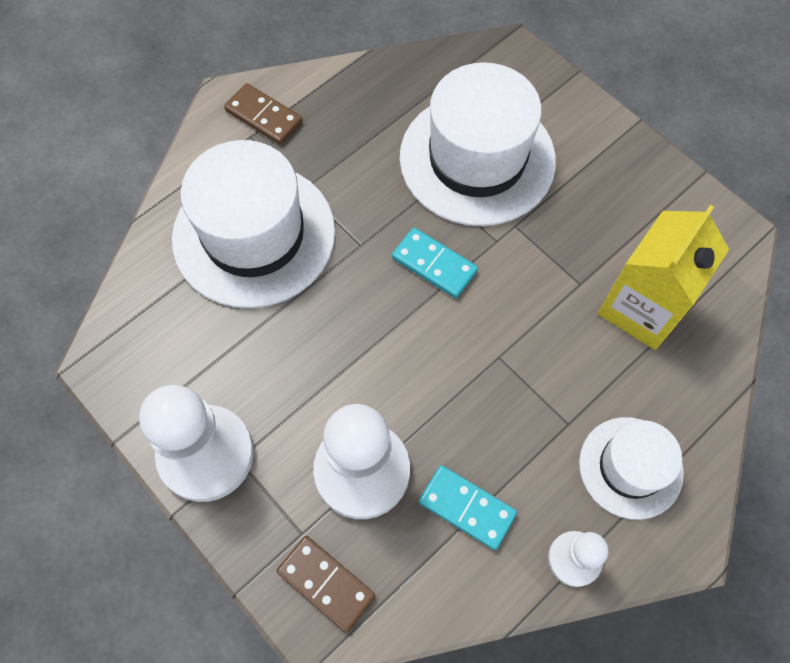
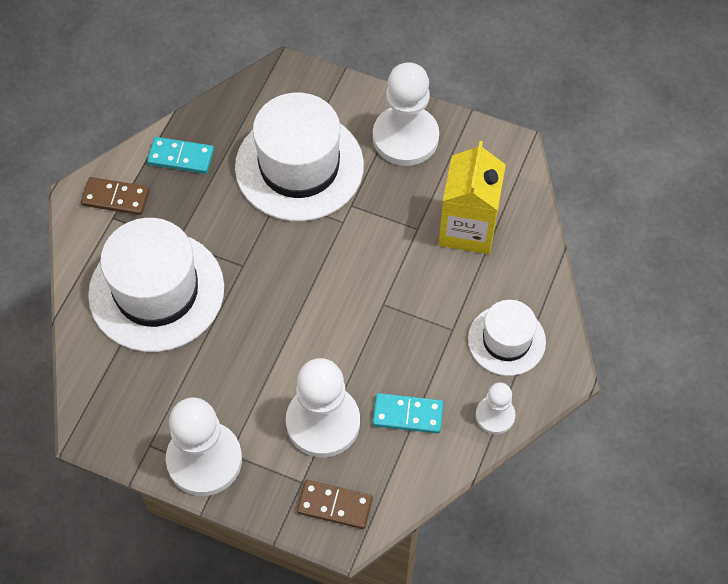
camera: 25 degrees left, 5 degrees down
turquoise domino [392,227,478,298] -> turquoise domino moved to [147,137,214,174]
none -> white pawn [373,62,439,166]

